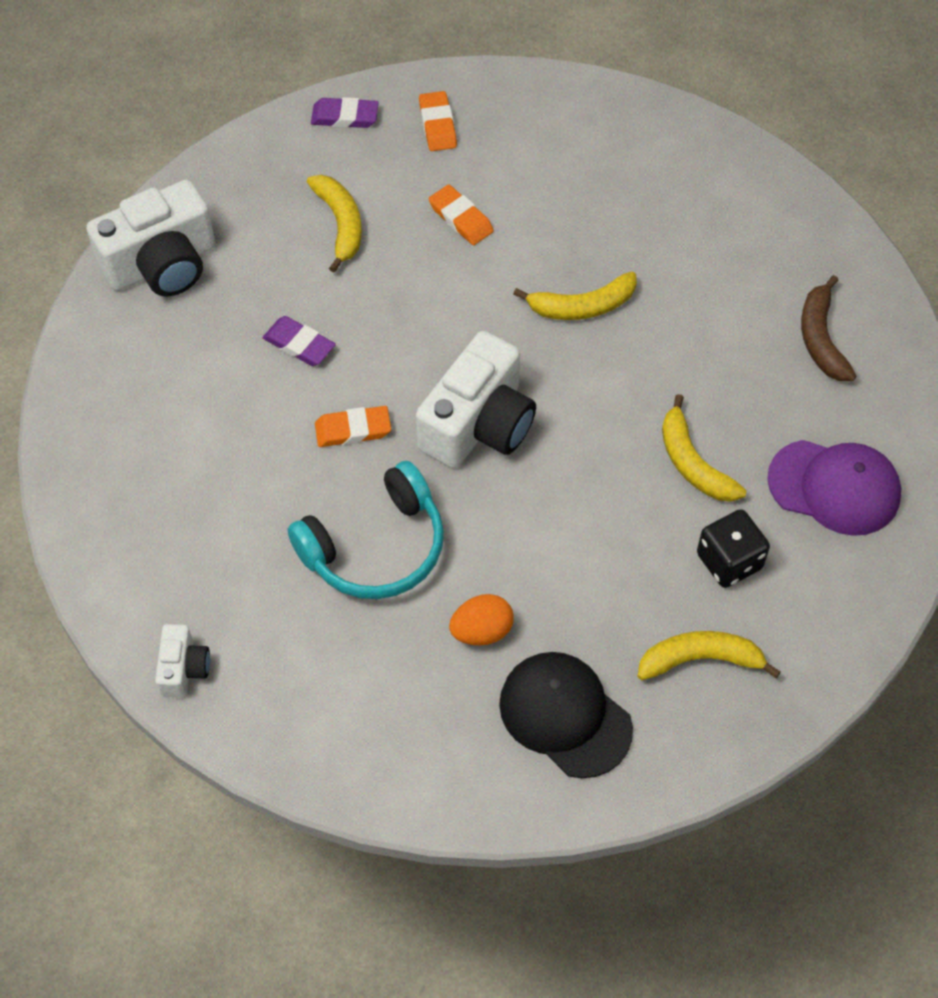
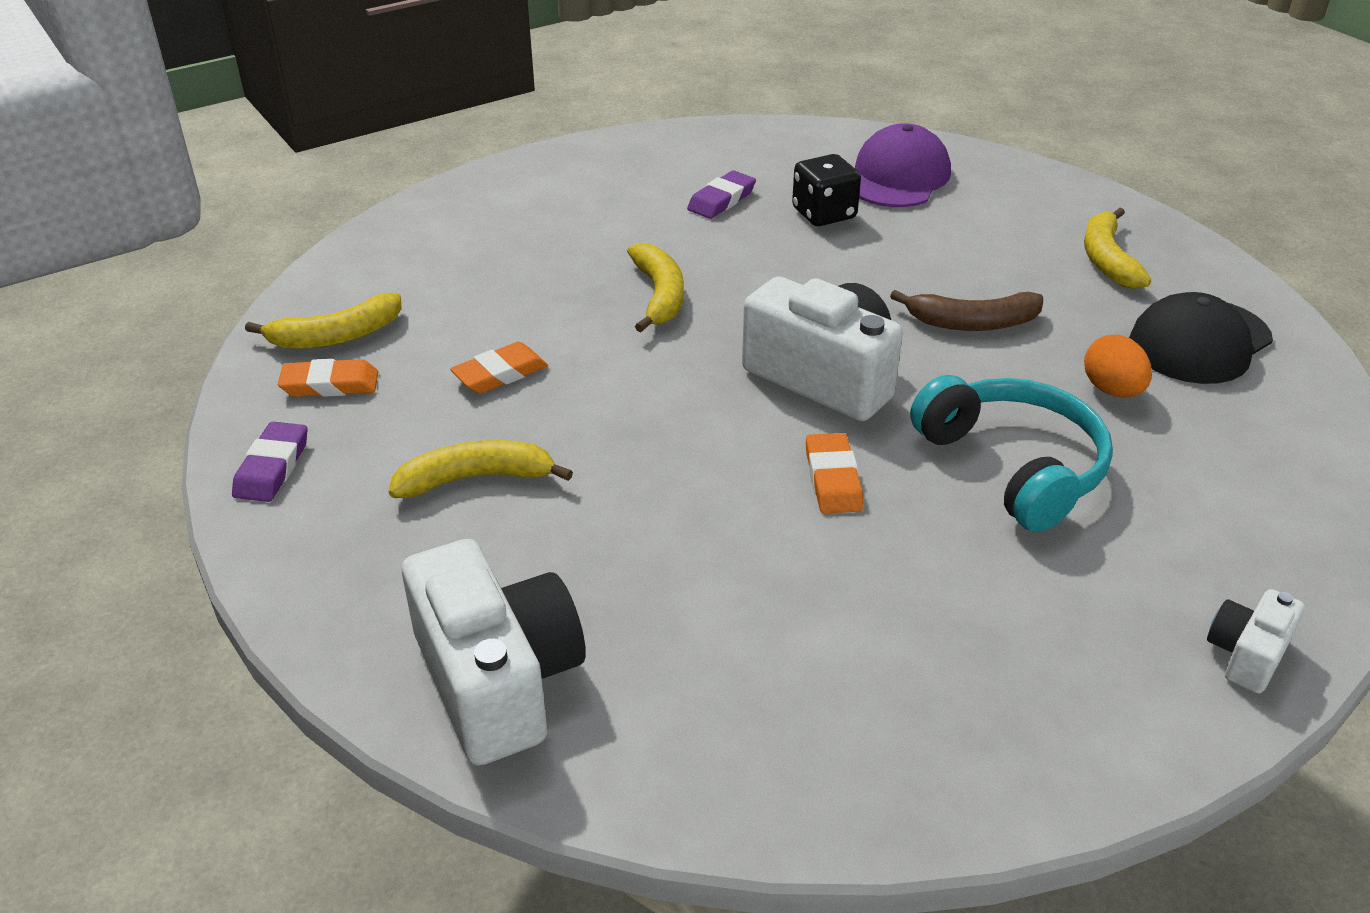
camera: 85 degrees left, 20 degrees down
white camera [155,624,210,698] -> white camera turned 60 degrees counterclockwise [1207,589,1305,694]
purple eraser [263,316,336,366] -> purple eraser moved to [687,171,756,219]
yellow banana [662,394,746,502] -> yellow banana moved to [245,293,402,349]
black dice [697,509,770,588] -> black dice moved to [792,154,861,226]
brown banana [801,275,856,381] -> brown banana moved to [890,290,1043,331]

